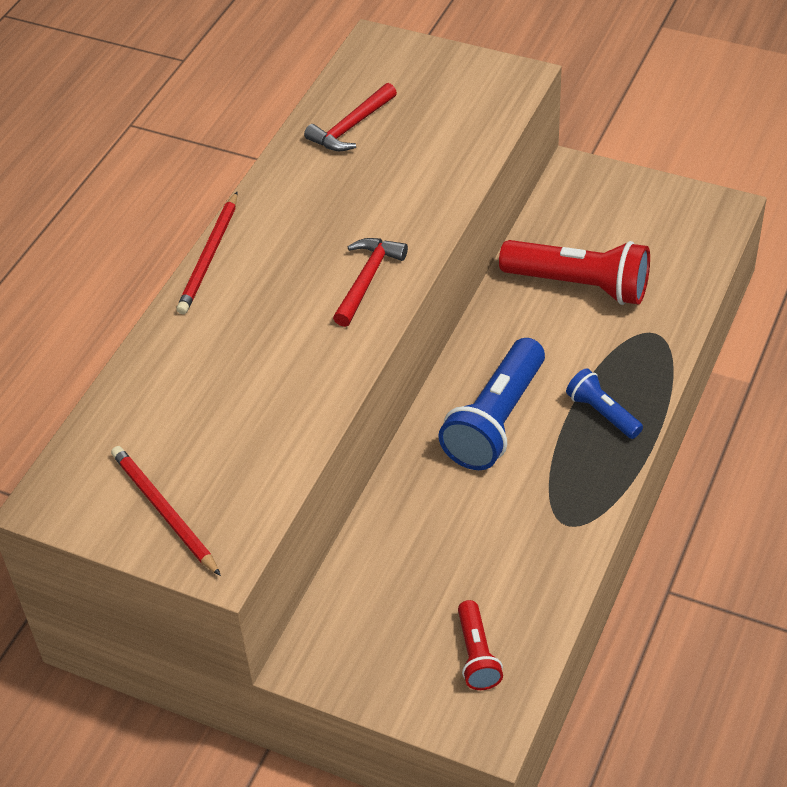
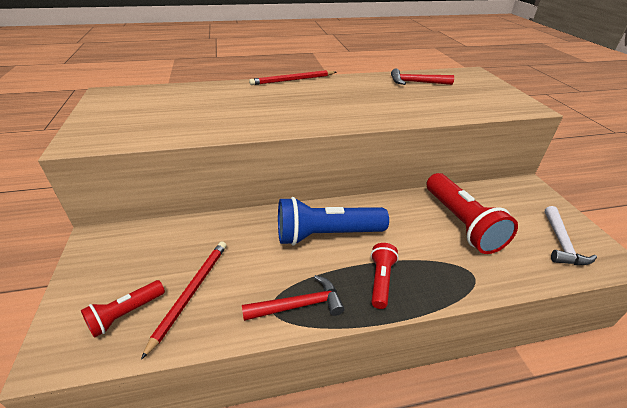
camera: 50 degrees right, 10 degrees down
red pencil [111,446,221,576] -> red pencil moved to [141,241,226,360]
red hammer [333,238,408,327] -> red hammer moved to [242,275,344,321]
blue flashlight [566,368,643,439] -> red flashlight [371,243,399,309]
none -> white hammer [545,206,597,265]

